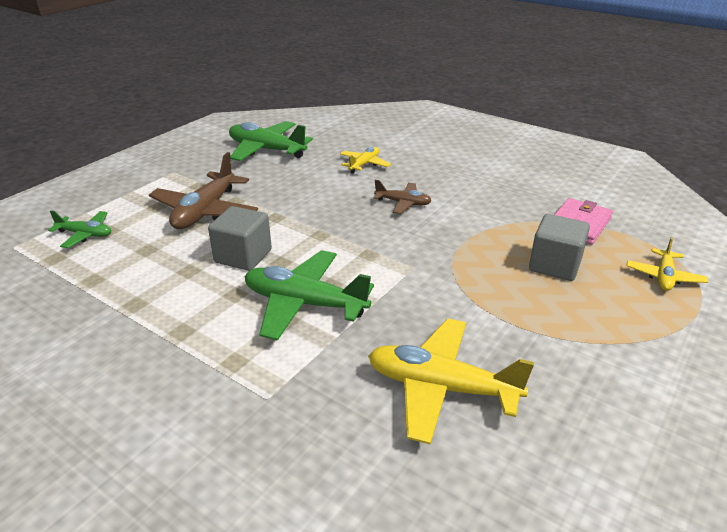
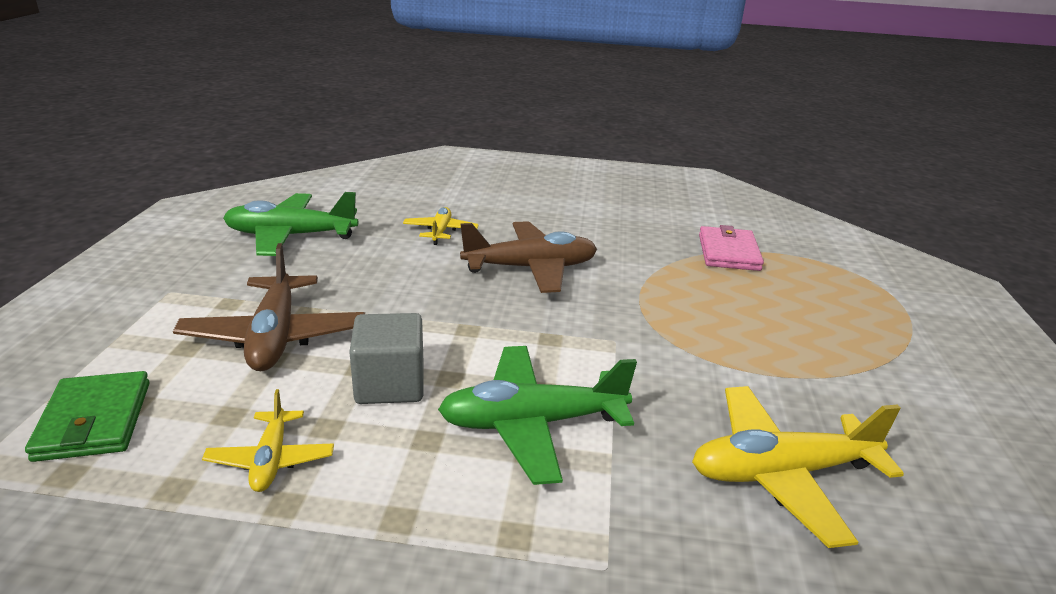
camera: 30 degrees left, 5 degrees down
green plane [48,210,111,248] -> green wallet [25,371,150,462]
brown plane [374,180,431,214] -> brown plane [460,221,597,293], size x1.82
grey cube [529,214,590,281] -> none
yellow plane [627,237,708,291] -> yellow plane moved to [202,389,334,492]

